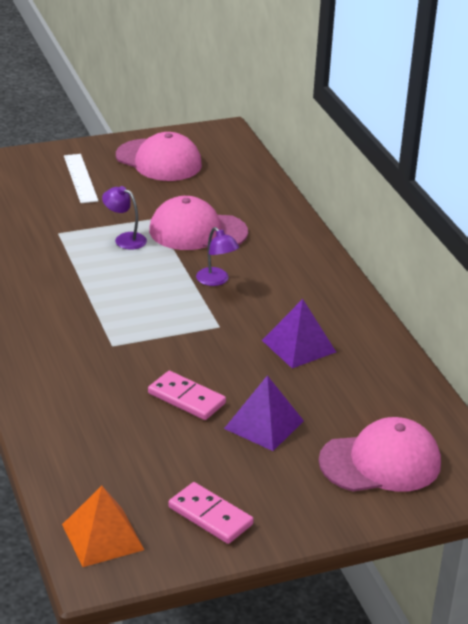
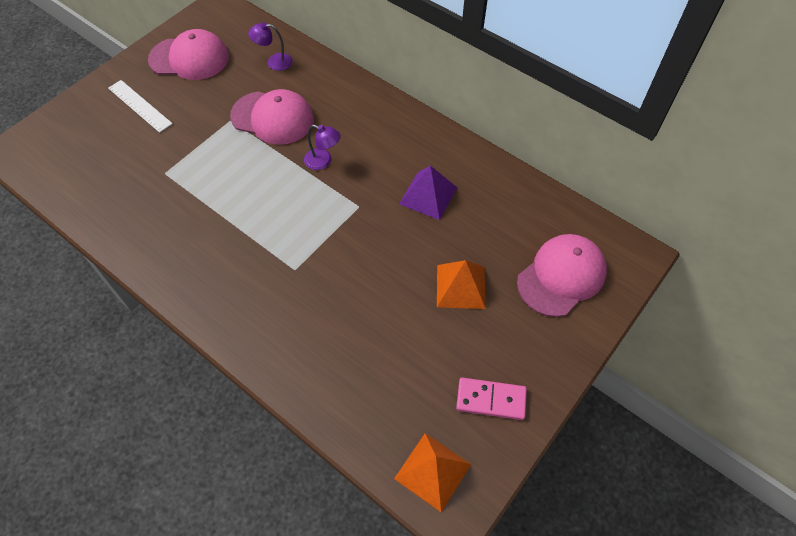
camera: 30 degrees left, 25 degrees up
purple lamp [102,186,147,250] -> purple lamp moved to [248,22,293,71]
pink domino [148,371,226,420] -> none
pink cap [149,196,248,250] -> pink cap turned 135 degrees counterclockwise [230,89,314,145]
purple pyramid [224,375,304,451] -> orange pyramid [437,260,486,309]

